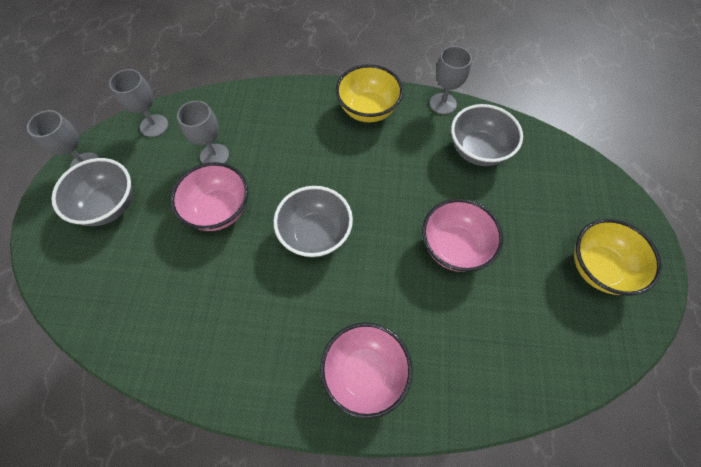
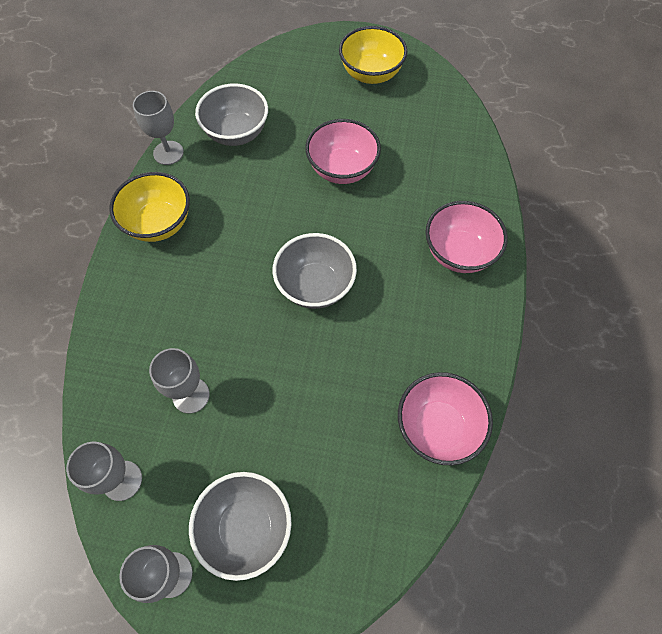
camera: 85 degrees left, 0 degrees up
pink bowl [170,162,248,231] -> pink bowl moved to [398,372,493,465]

